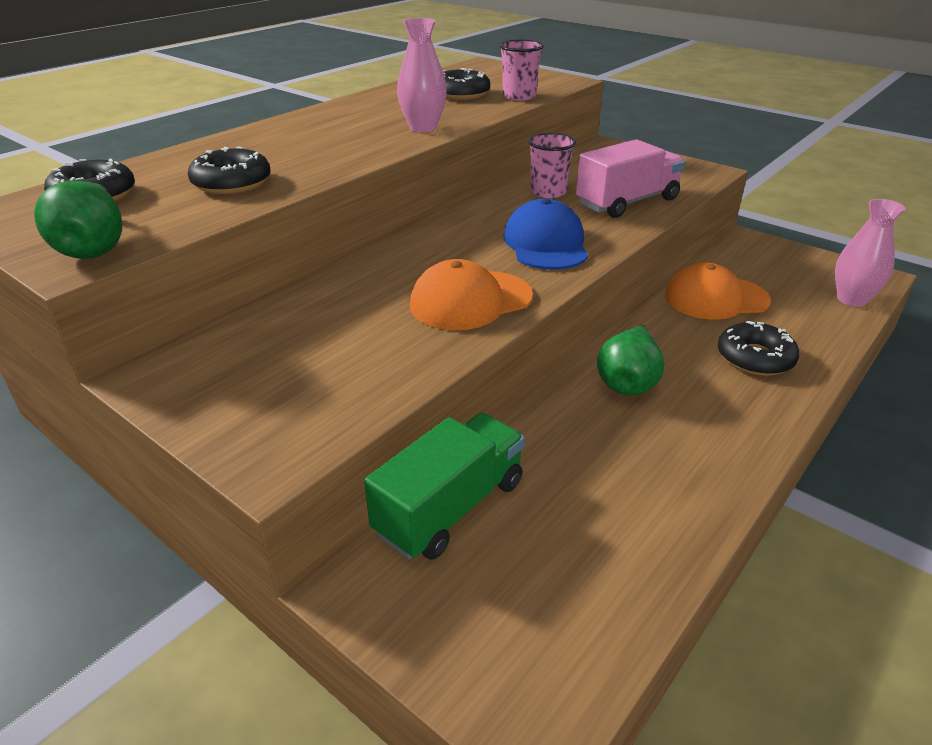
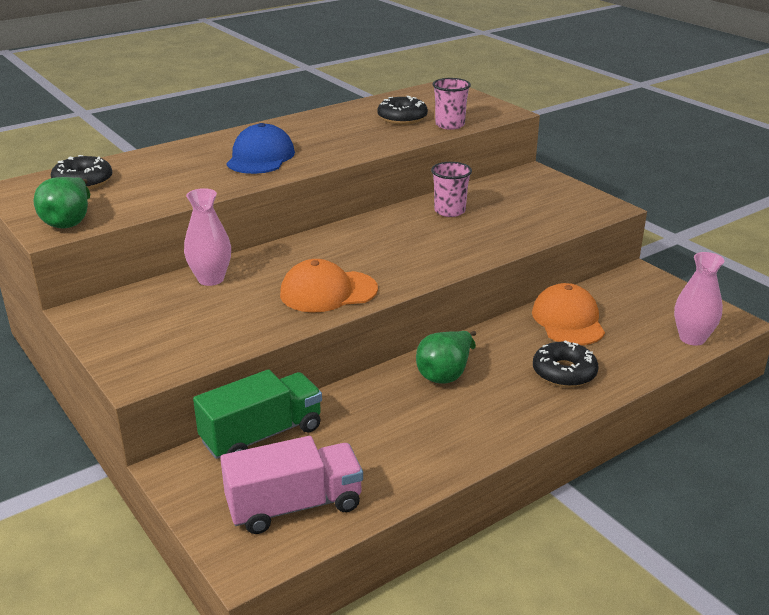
camera: 15 degrees right, 5 degrees down
black donut [188,146,270,194] -> none
pink vase [397,18,447,132] -> pink vase moved to [184,188,231,286]
blue cap [504,198,588,270] -> blue cap moved to [226,123,295,174]
pink truck [576,139,685,218] -> pink truck moved to [220,436,363,534]
orange cap [665,263,771,320] -> orange cap turned 75 degrees clockwise [532,283,605,346]

